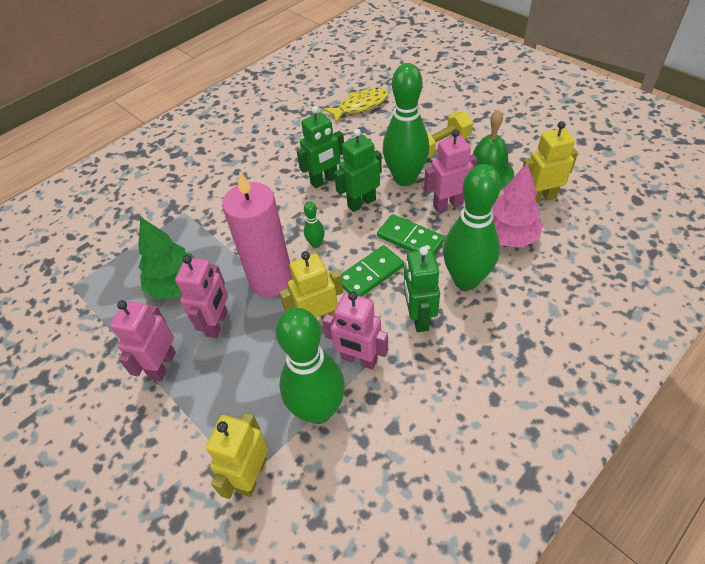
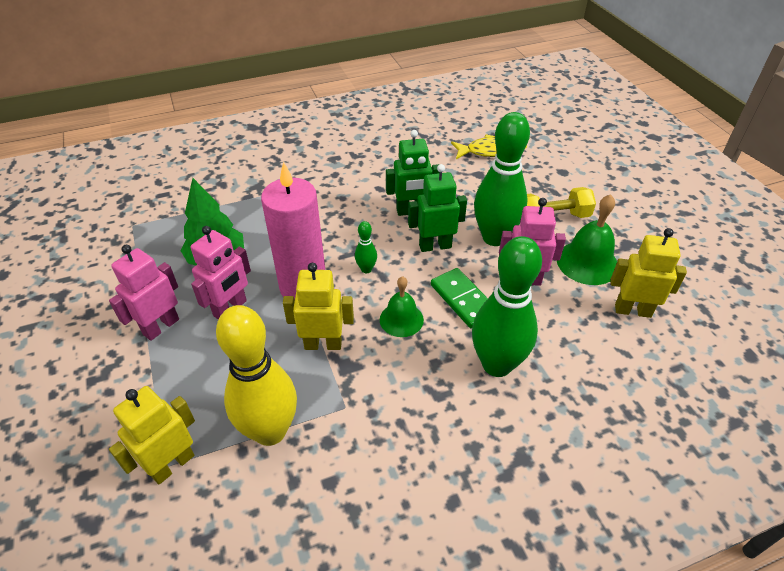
camera: 20 degrees right, 5 degrees down
green bowling pin [276,308,345,424] -> yellow bowling pin [216,305,297,446]
pink robot [322,291,388,370] -> none
green domino [341,245,404,297] -> green bell [380,276,424,337]
green robot [404,246,440,332] -> none
pink tree [492,163,543,248] -> none

